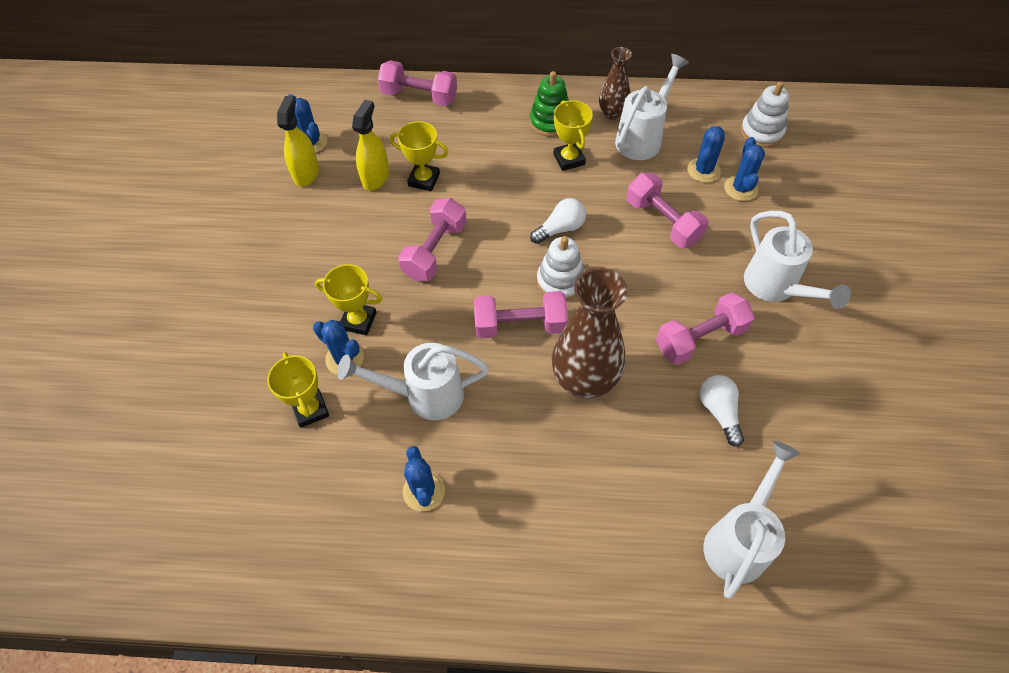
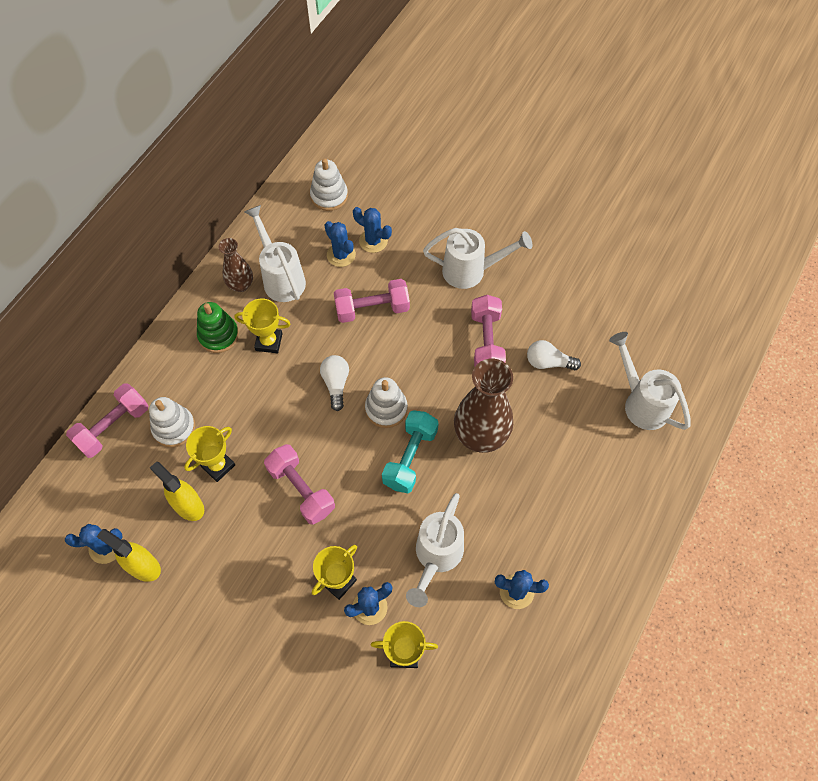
camera: 65 degrees left, 5 degrees up
pink dumbbell [474,291,568,338] -> turquoise dumbbell [382,410,439,493]
none -> white stacking toy [149,397,195,447]

